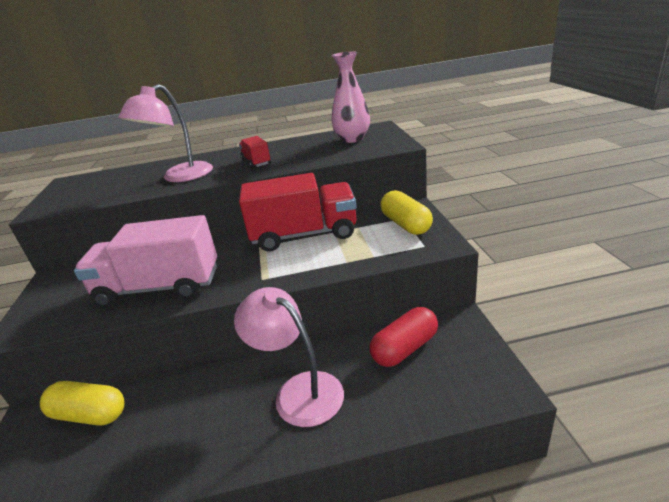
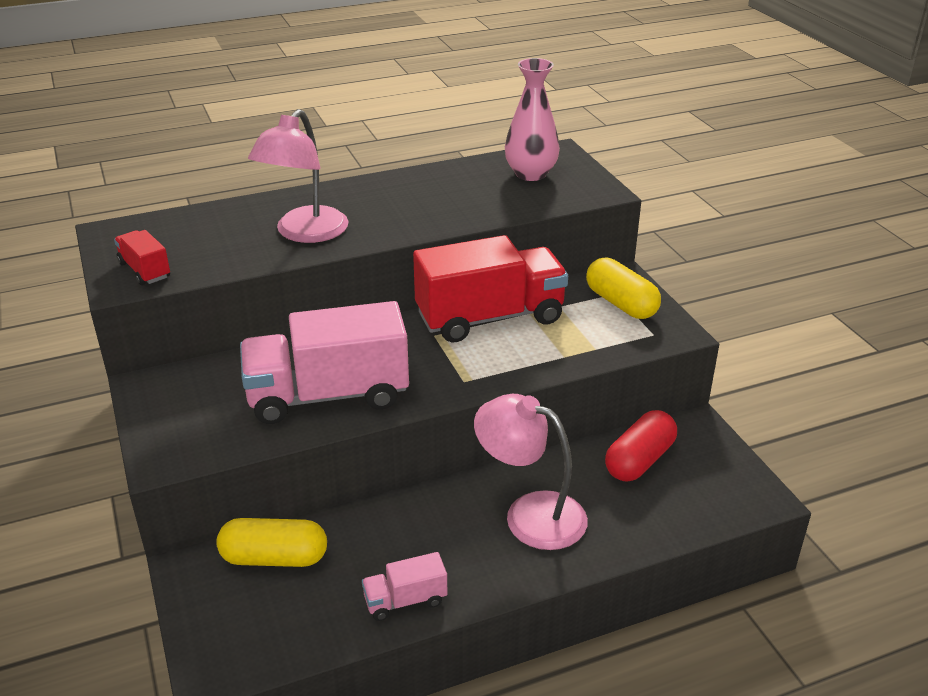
camera: 15 degrees left, 5 degrees up
red truck [239,136,271,169] -> red truck moved to [114,230,170,285]
none -> pink truck [362,552,447,621]

